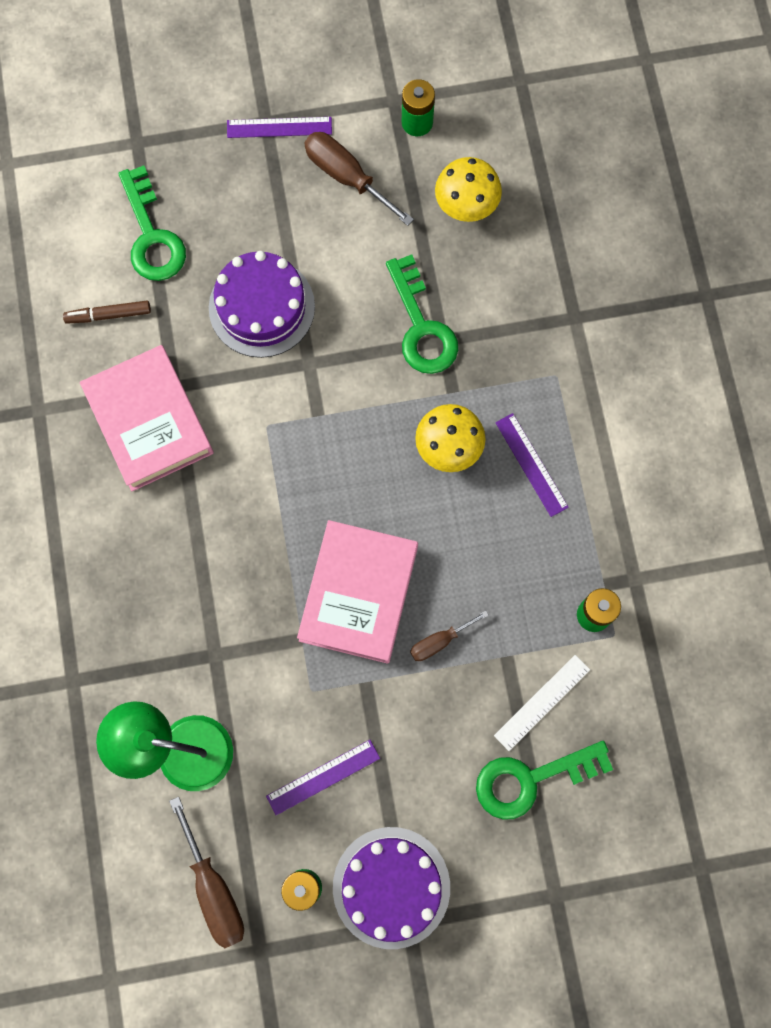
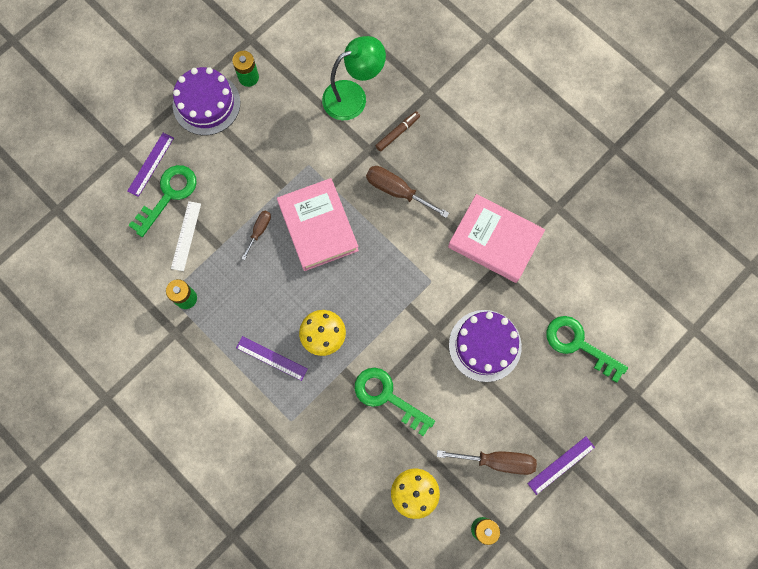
camera: 145 degrees right, 0 degrees up
brown marker [63,301,151,324] -> brown marker moved to [376,111,420,152]
brown screwdriver [169,797,244,948] -> brown screwdriver moved to [366,166,449,218]
purple ruler [266,740,380,815] -> purple ruler moved to [127,133,174,197]

